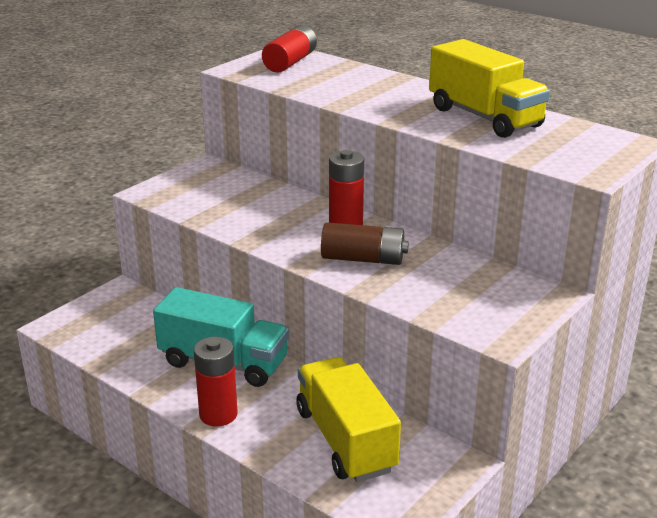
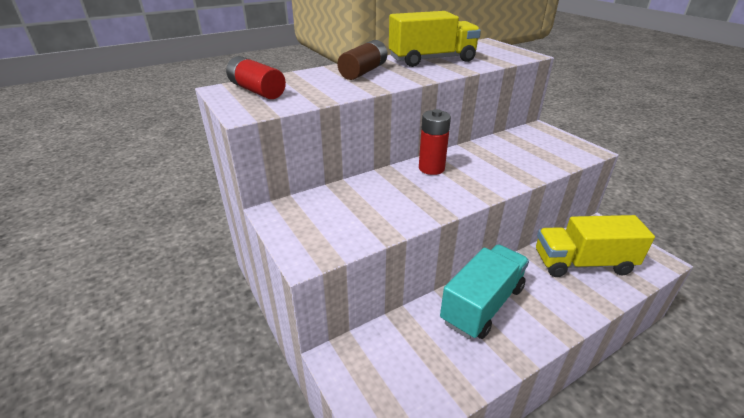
camera: 70 degrees left, 5 degrees up
red battery [194,337,238,426] -> none
brown battery [321,222,409,265] -> brown battery moved to [337,40,387,80]

